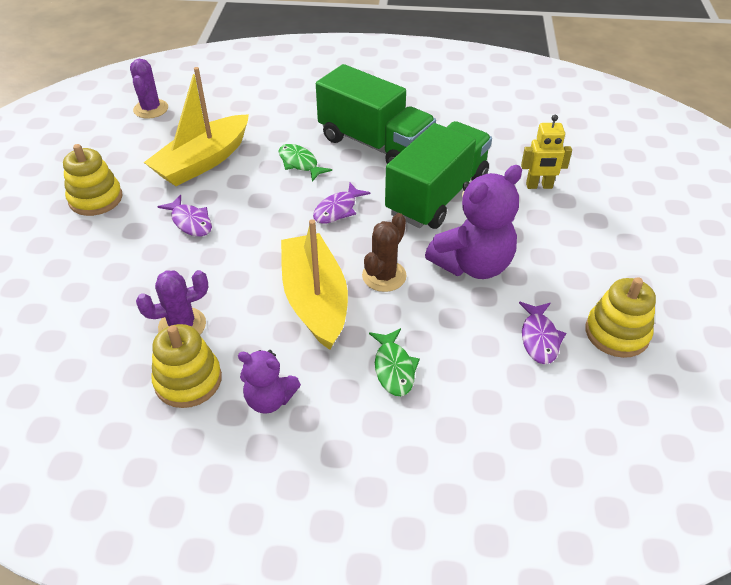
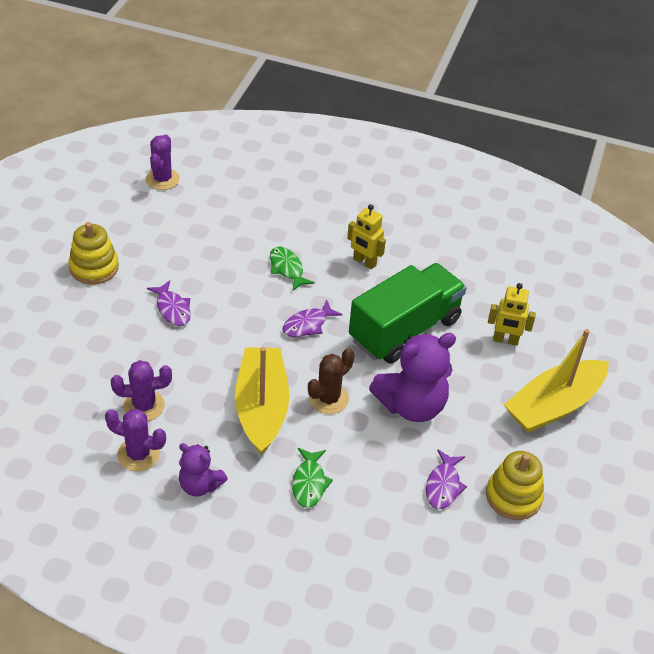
camera: 10 degrees right, 0 degrees up
yellow boat [144,67,249,186] -> yellow boat moved to [504,329,609,433]
yellow stacking toy [151,324,222,408] -> purple cactus [105,409,166,471]
green truck [316,64,436,164] -> yellow robot [347,204,386,269]

